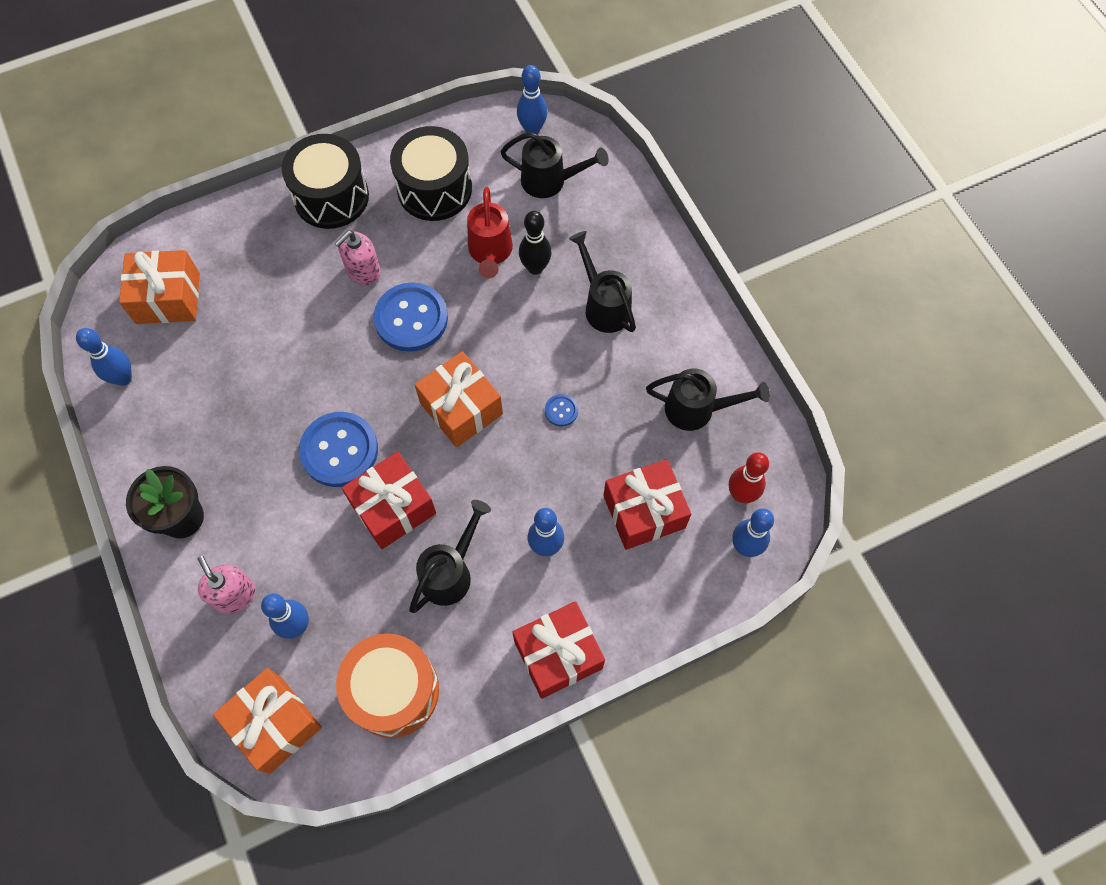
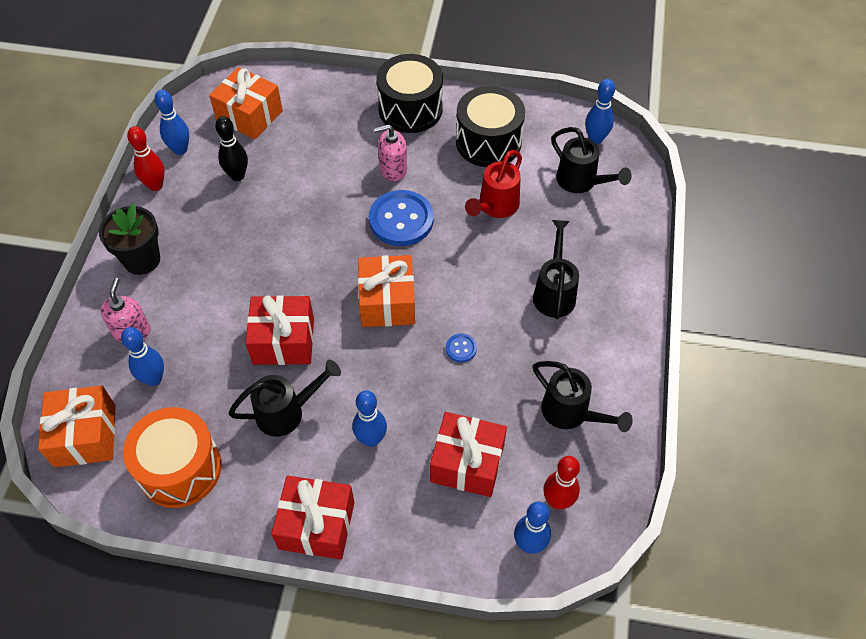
camera: 35 degrees right, 10 degrees down
blue button [299,412,378,487] -> none
black bowling pin [519,211,552,275] -> black bowling pin moved to [215,116,248,181]
none -> red bowling pin [127,126,165,191]

